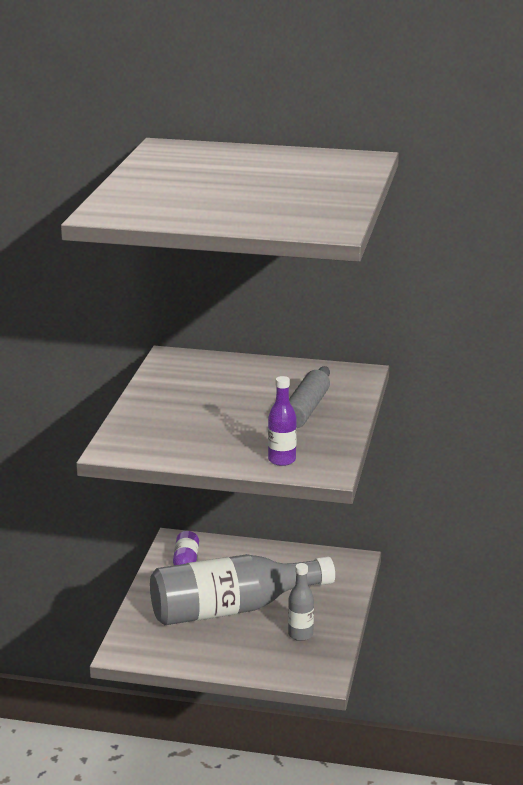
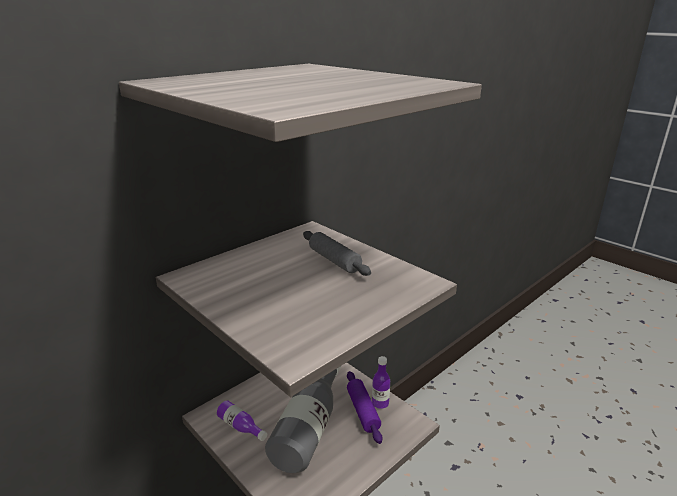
camera: 55 degrees left, 0 degrees up
purple bottle [268,376,297,466] -> purple bottle moved to [372,356,390,409]
grey bottle [288,563,314,641] -> purple rolling pin [347,371,382,444]

